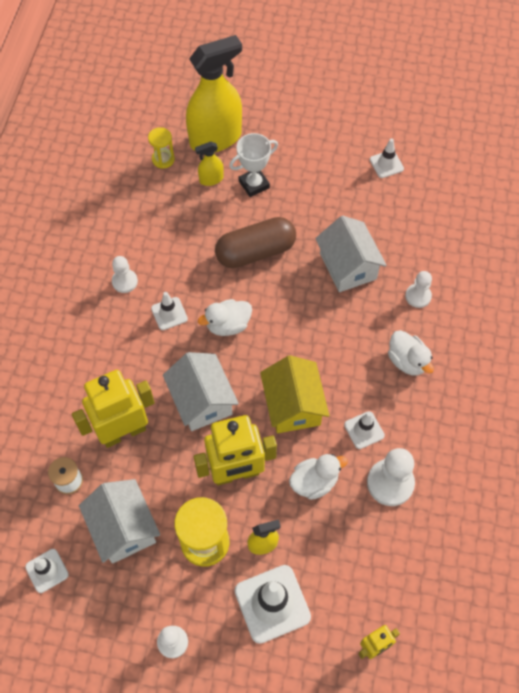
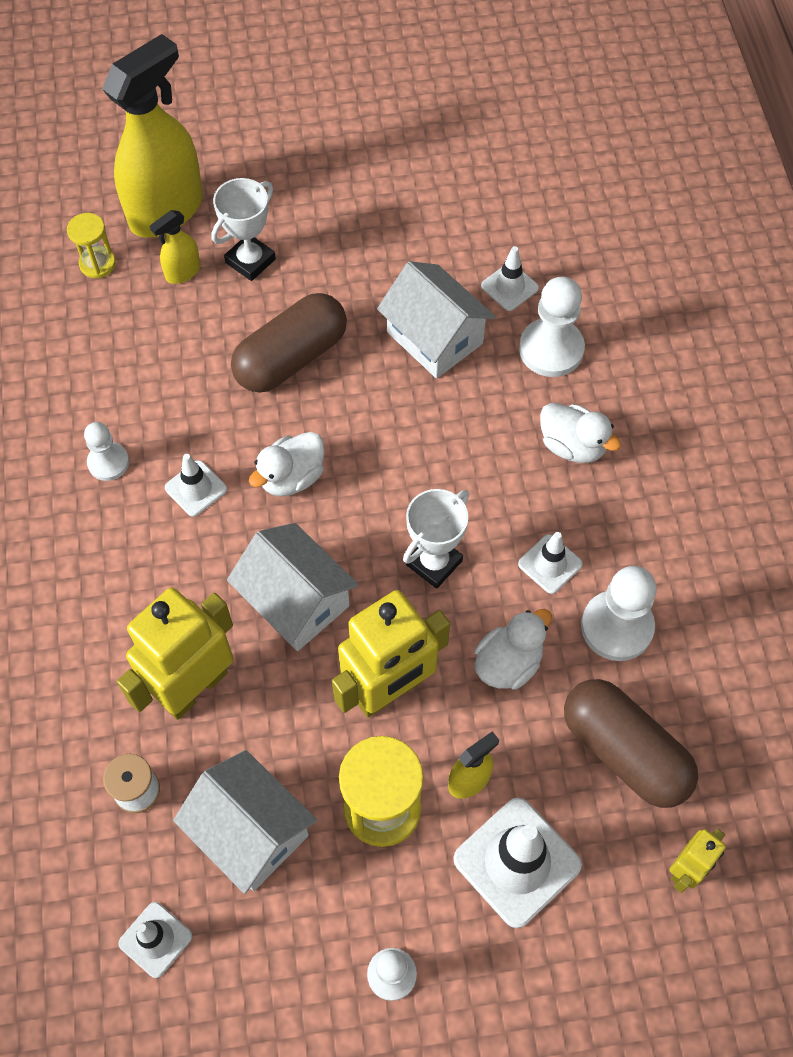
camera: 20 degrees left, 0 degrees up
yellow house [260,355,329,433] -> white trophy [403,489,469,589]
white traffic cone [370,138,404,178] -> white traffic cone moved to [481,246,539,311]
white pawn [405,271,432,308] -> white pawn [519,277,585,377], size x1.64
none -> brown capsule [564,679,698,808]

